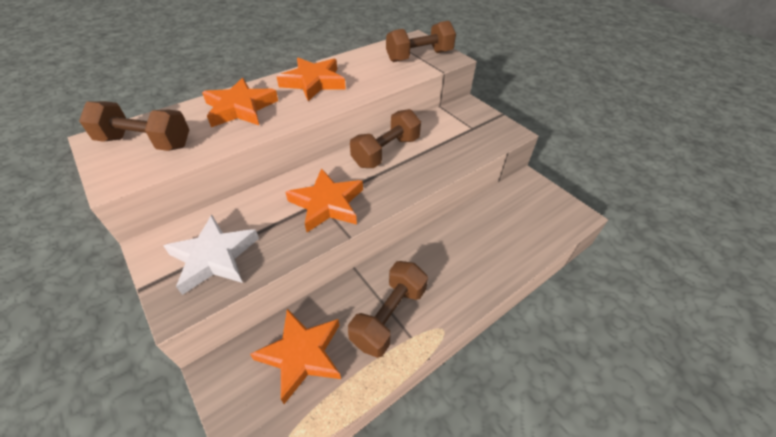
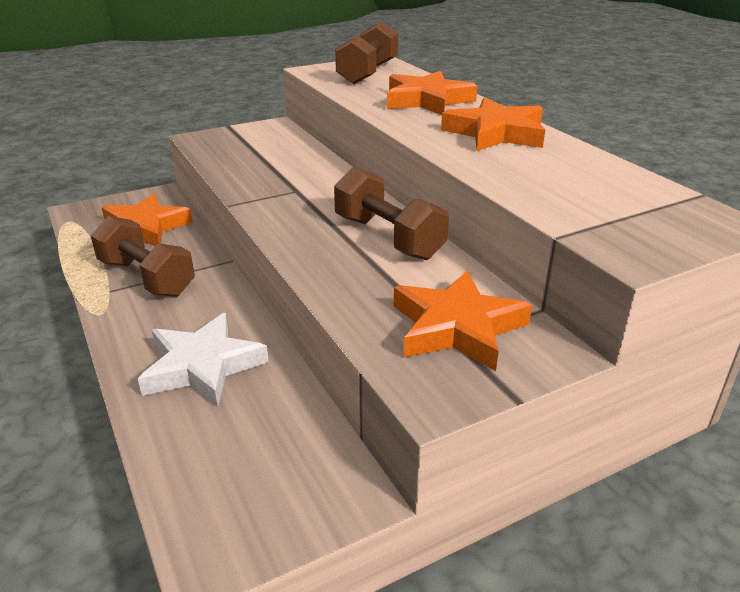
camera: 100 degrees right, 15 degrees down
white star [164,215,259,295] -> white star moved to [138,313,269,407]
orange star [285,168,363,232] -> orange star moved to [394,271,532,371]
brown dumbbell [386,21,456,62] -> none

